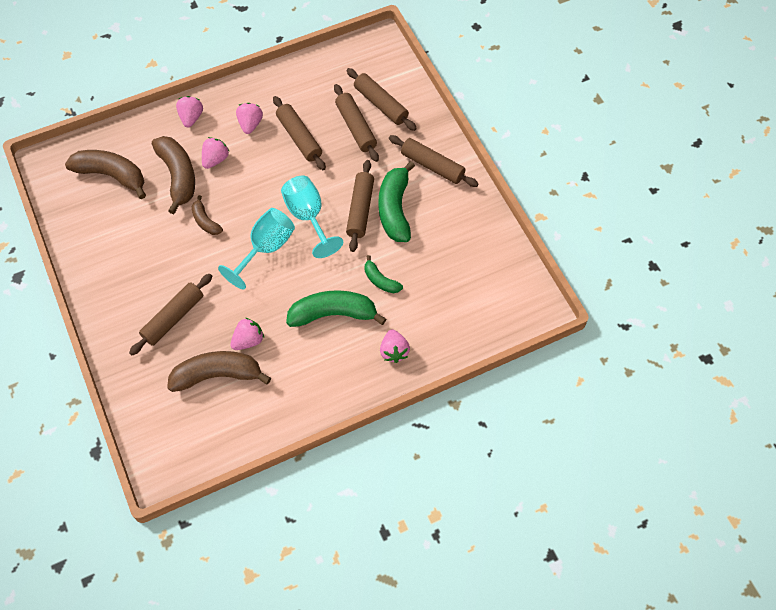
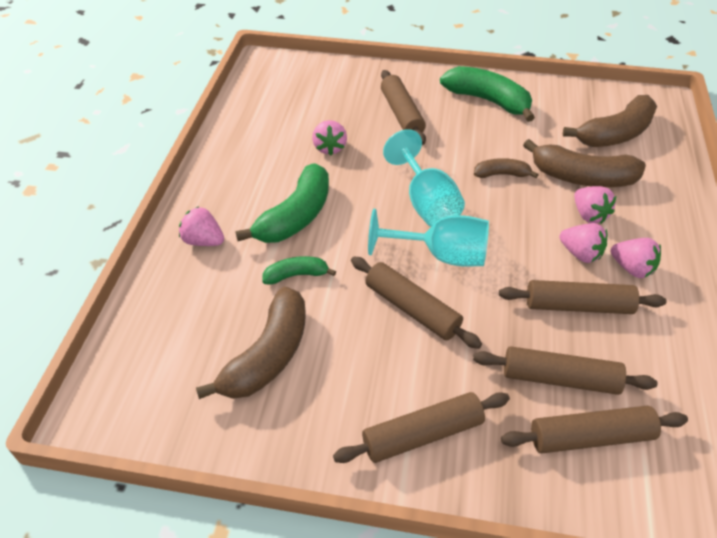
camera: 125 degrees right, 15 degrees down
brown banana [167,351,271,392] -> brown banana moved to [196,287,306,399]
pink strawberry [176,96,203,127] -> pink strawberry moved to [559,223,607,263]
green banana [378,161,415,242] -> green banana moved to [440,66,535,122]

